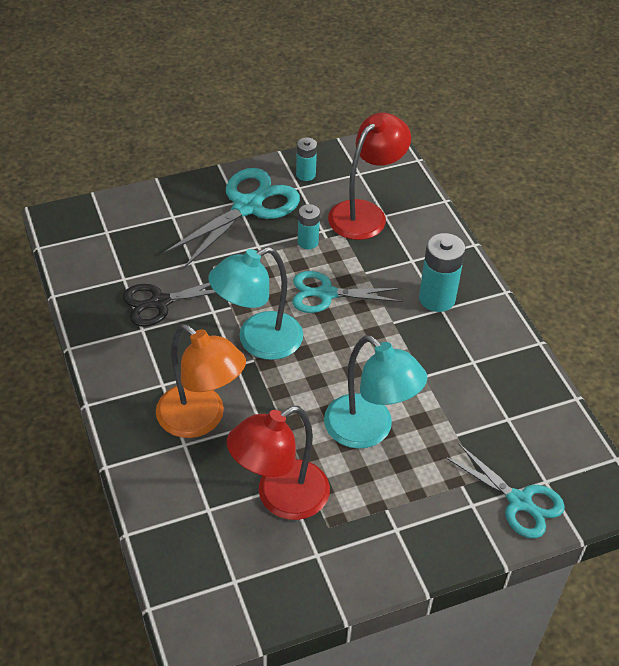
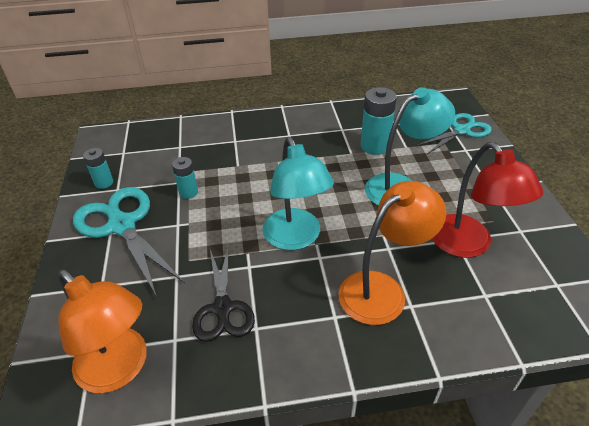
camera: 75 degrees left, 5 degrees down
turquoise scissors [292,271,402,313] -> none
red lamp [328,113,411,240] -> none
turquoise battery [419,233,465,312] -> turquoise battery moved to [360,87,397,155]
none -> orange lamp [58,269,147,393]

